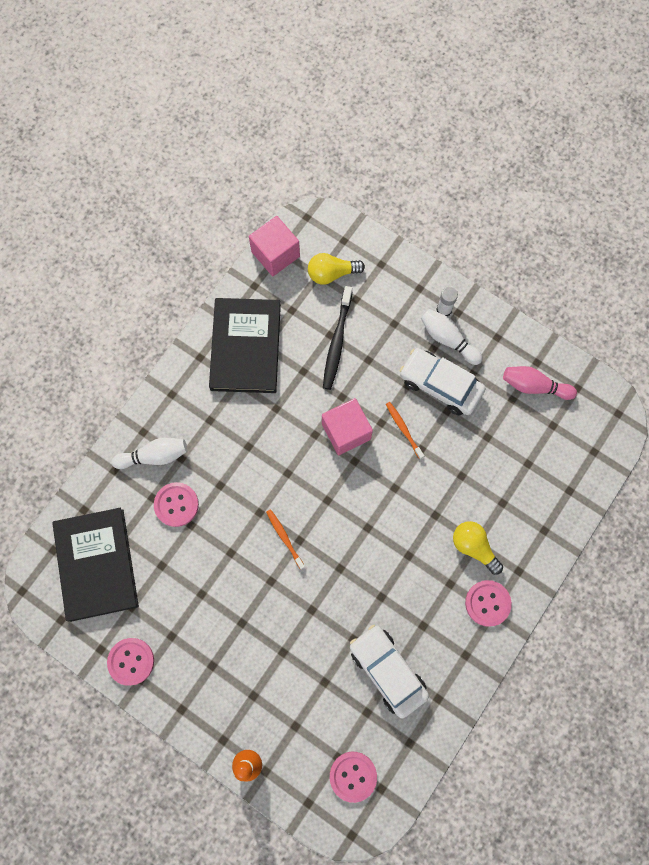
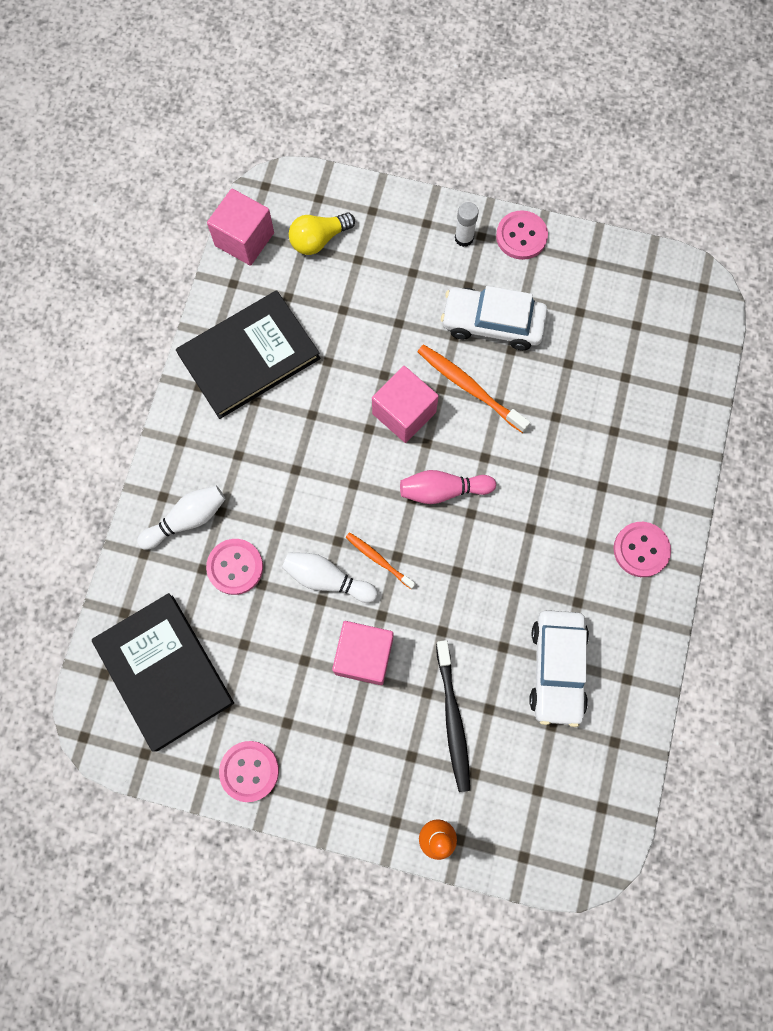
camera: 20 degrees left, 0 degrees up
black book [209,298,281,393] -> black book turned 75 degrees clockwise [176,290,320,419]
black toothbrush [323,286,353,390] -> black toothbrush moved to [436,640,470,792]
pink button [330,752,377,803] -> pink button moved to [496,210,548,260]
white car [350,625,429,718] -> white car turned 120 degrees counterclockwise [529,610,589,727]
orange toothbrush [386,402,424,459] -> orange toothbrush [417,345,530,433], size x1.66
white bowling pin [421,309,483,365] -> white bowling pin moved to [282,552,378,603]
yellow light bulb [453,521,503,575] -> none
pink bowling pin [503,366,577,400] -> pink bowling pin moved to [400,470,496,504]
none -> pink cube [332,621,394,685]

